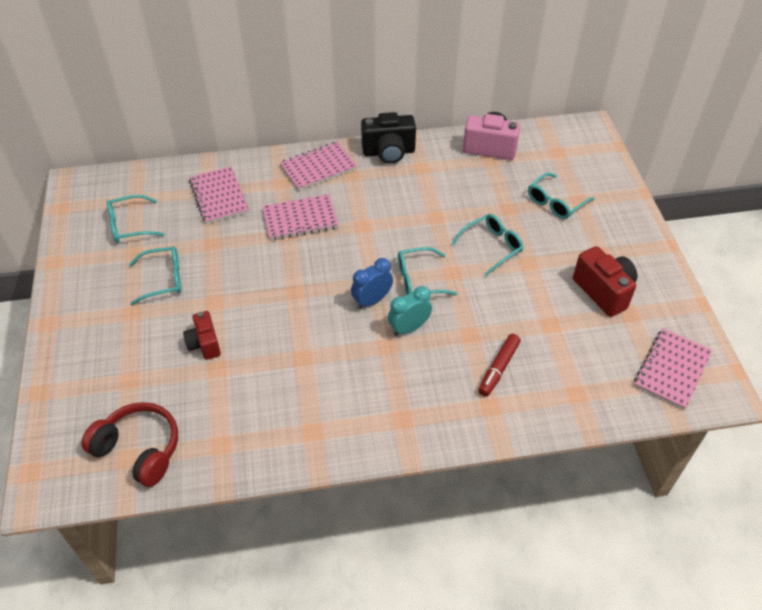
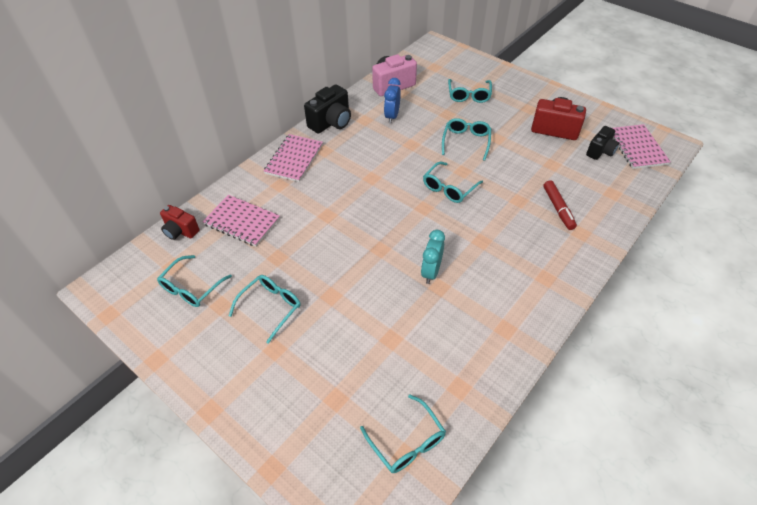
camera: 40 degrees left, 0 degrees up
red headphones [81,402,178,487] -> turquoise glasses [360,394,446,473]
red camera [183,311,221,360] -> red camera moved to [160,205,200,240]
pink notebook [262,194,338,240] -> none
blue clock [351,258,393,309] -> blue clock moved to [384,78,401,123]
turquoise clock [388,286,432,336] -> turquoise clock moved to [421,230,445,284]
none -> black camera [586,126,619,160]

